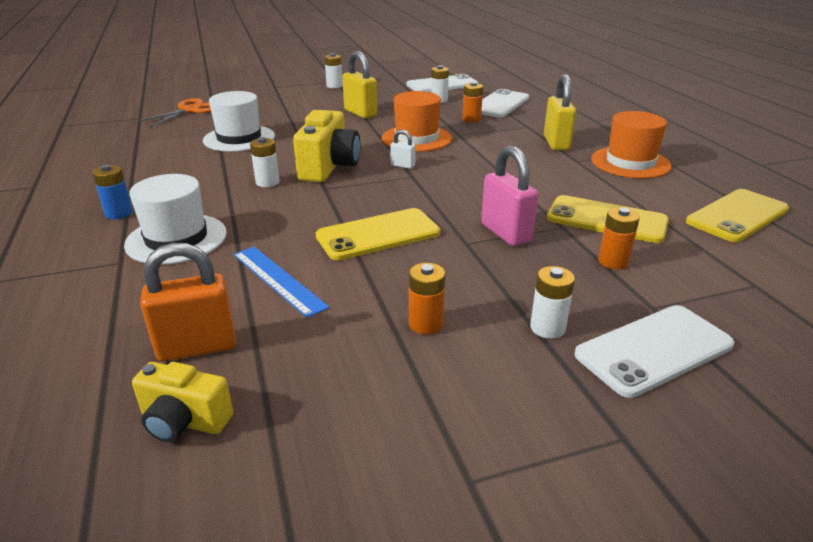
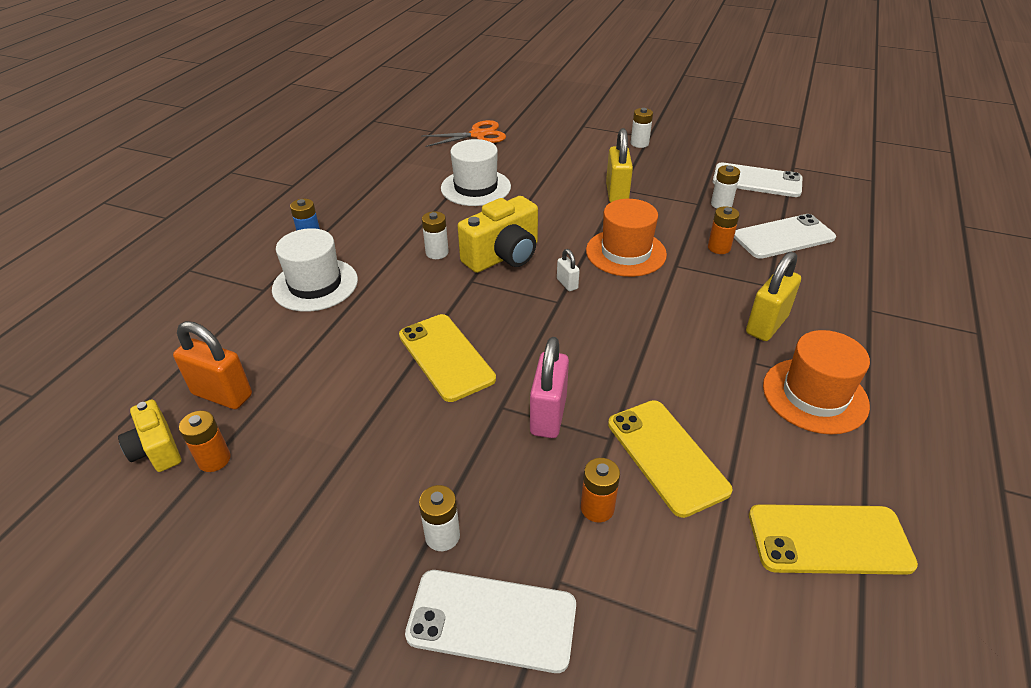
camera: 40 degrees right, 10 degrees up
blue ruler [234,247,330,318] -> none
yellow phone [316,208,440,260] -> yellow phone turned 45 degrees clockwise [399,314,496,402]
orange battery [409,263,445,335] -> orange battery moved to [179,411,231,472]

